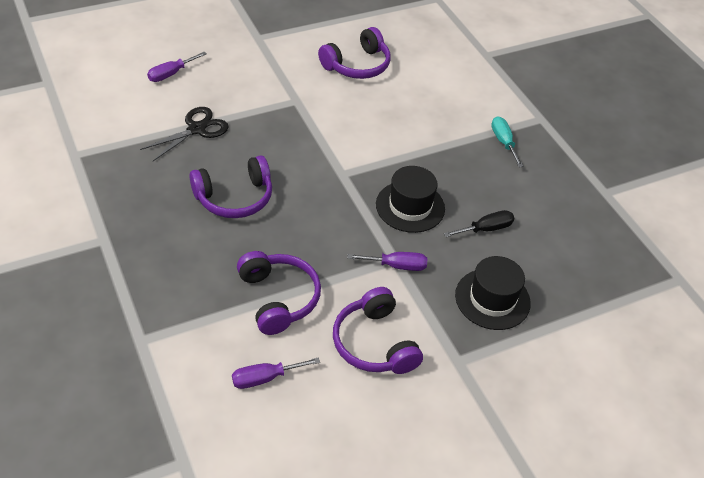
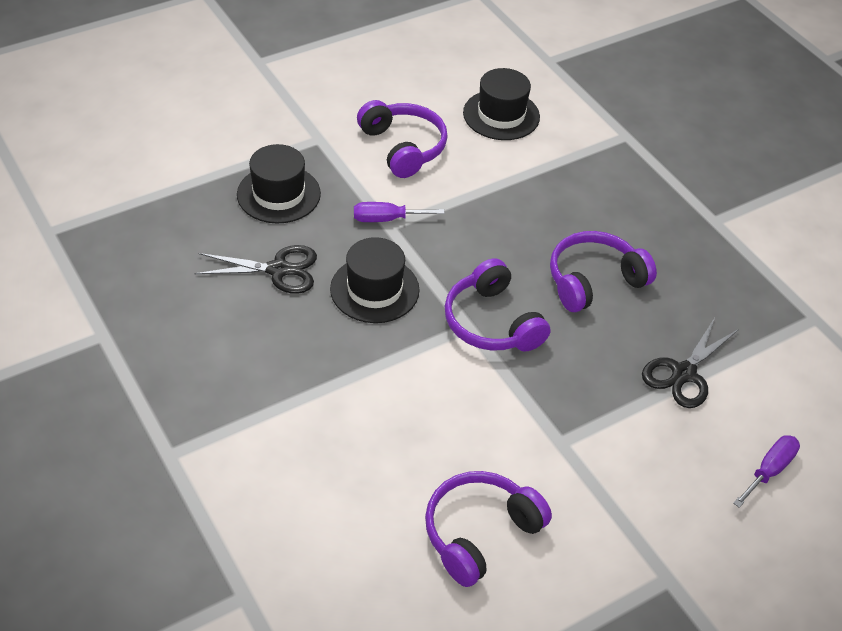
camera: 175 degrees right, 0 degrees up
purple screwdriver [232,357,320,389] -> black hat [463,68,540,140]
purple headphones [237,251,321,335] -> purple headphones moved to [444,258,550,352]
black screwdriver [444,210,514,237] -> black scissors [195,245,317,294]
turquoise screwdriver [491,116,523,167] -> none

